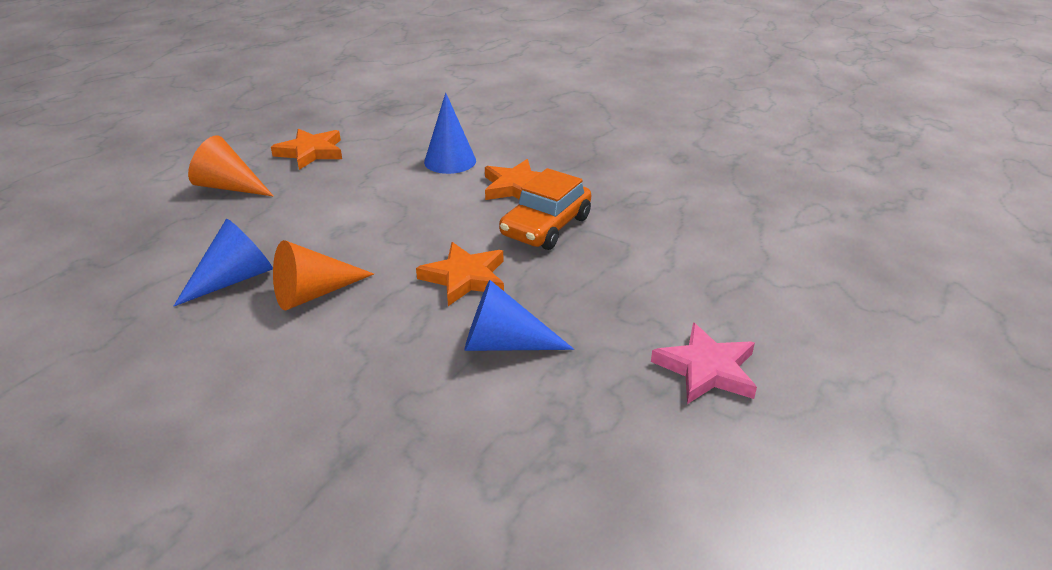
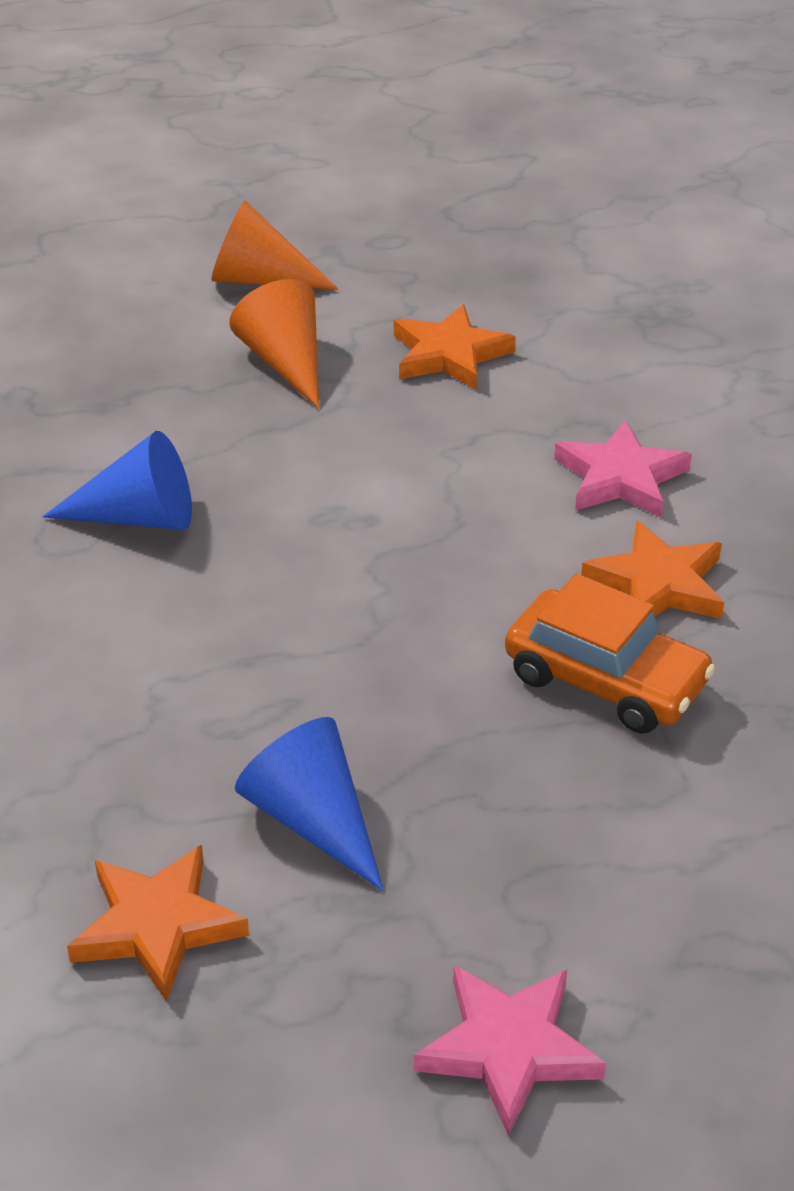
camera: 45 degrees right, 5 degrees up
orange cone [273,240,374,311] -> orange cone moved to [211,201,339,290]
orange star [416,242,504,306] -> orange star moved to [67,845,249,1002]
blue cone [424,93,476,174] -> pink star [554,420,692,518]
orange car [499,168,591,250] -> orange car turned 135 degrees counterclockwise [505,574,716,734]

